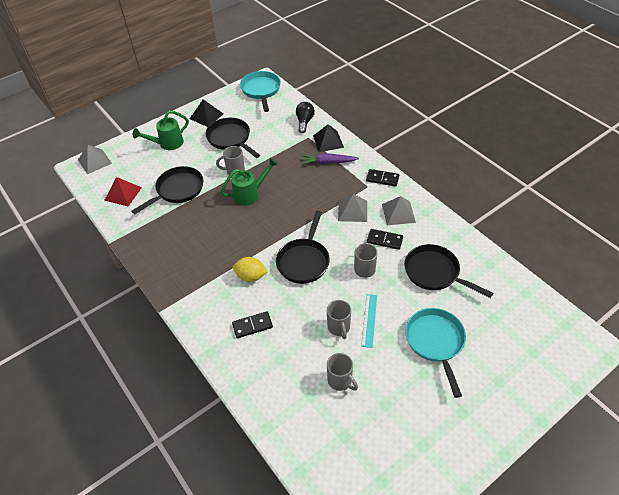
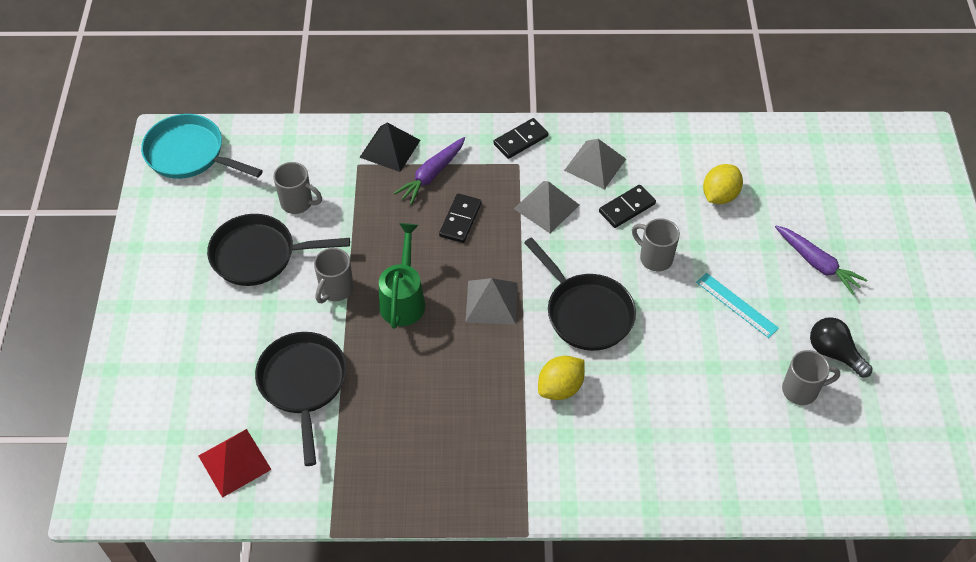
camera: 55 degrees left, 5 degrees up
grey pyramid [78,145,112,174] -> grey pyramid moved to [465,278,517,324]
green watering can [133,110,189,150] -> none
black pyramid [190,99,223,127] -> none
black domino [232,311,273,338] -> black domino moved to [439,194,482,243]
black light bulb [296,102,315,133] -> black light bulb moved to [810,317,872,378]
grey mug [327,300,351,339] -> grey mug moved to [273,162,322,214]
black pan [404,244,493,298] -> yellow lemon [703,164,743,204]
turquoise pan [405,308,466,398] -> purple carrot [775,226,867,295]

